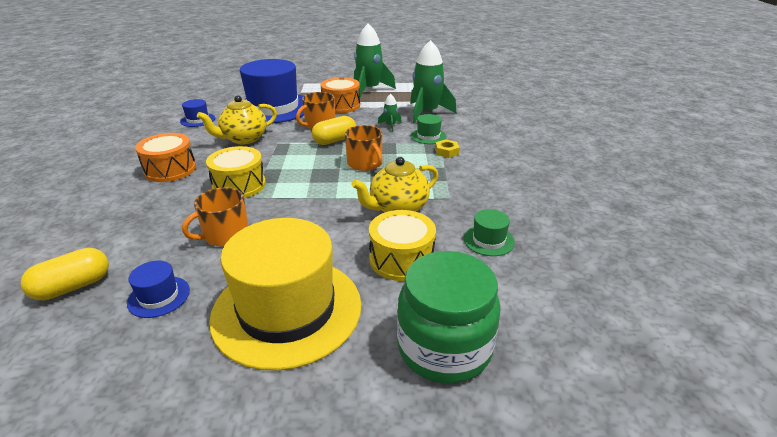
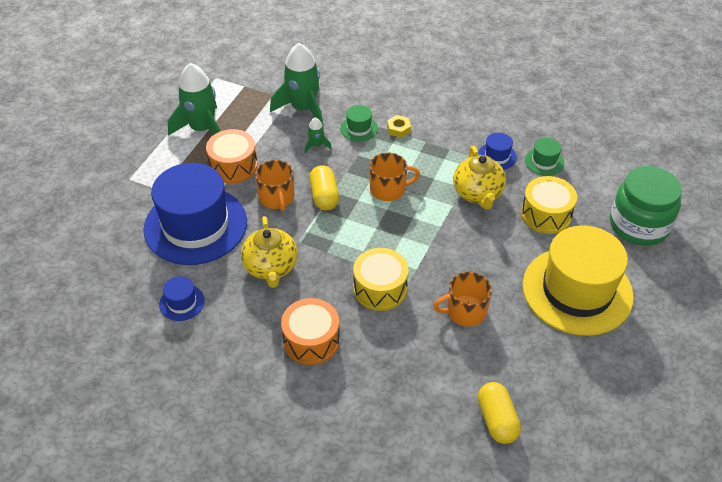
camera: 65 degrees left, 15 degrees up
blue hat [127,261,190,318] -> blue hat moved to [478,133,517,170]
orange mug [182,187,249,247] -> orange mug turned 90 degrees clockwise [433,272,492,327]

